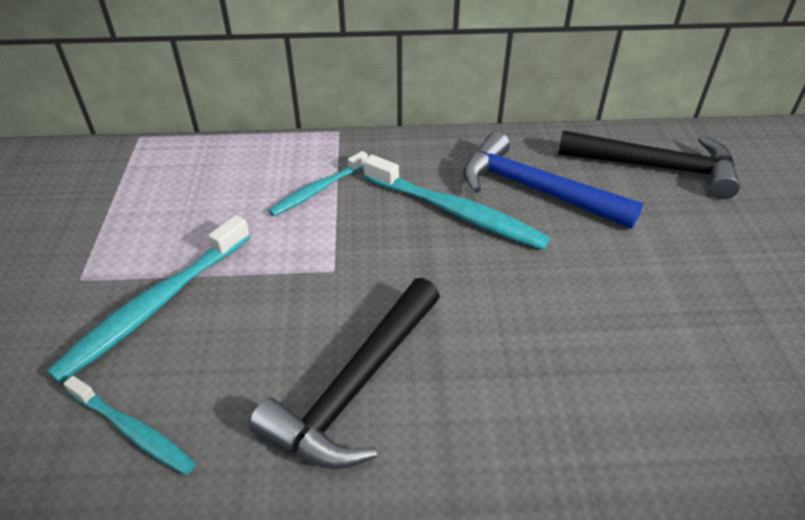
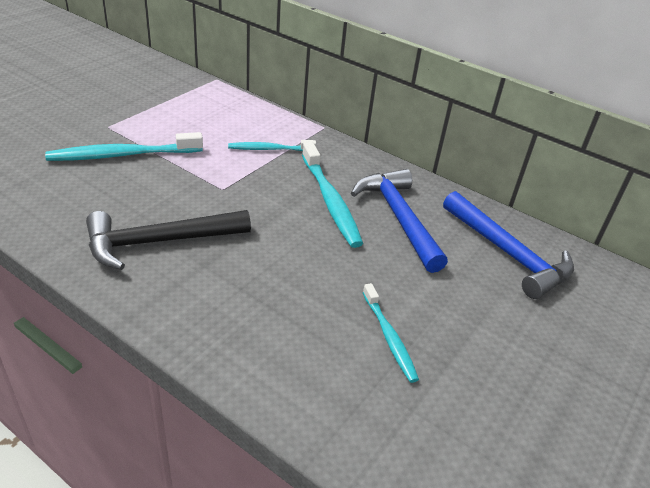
camera: 35 degrees right, 5 degrees down
turquoise toothbrush [64,376,196,475] -> turquoise toothbrush moved to [363,283,419,383]
black hammer [558,130,740,199] -> blue hammer [443,191,574,299]

